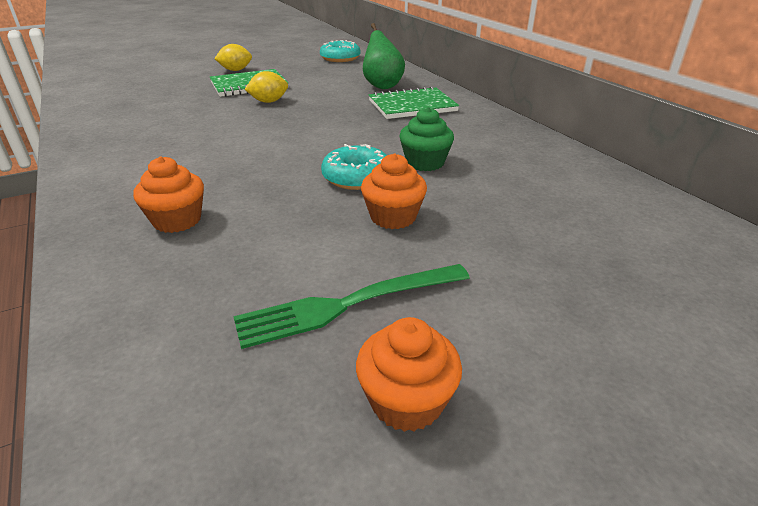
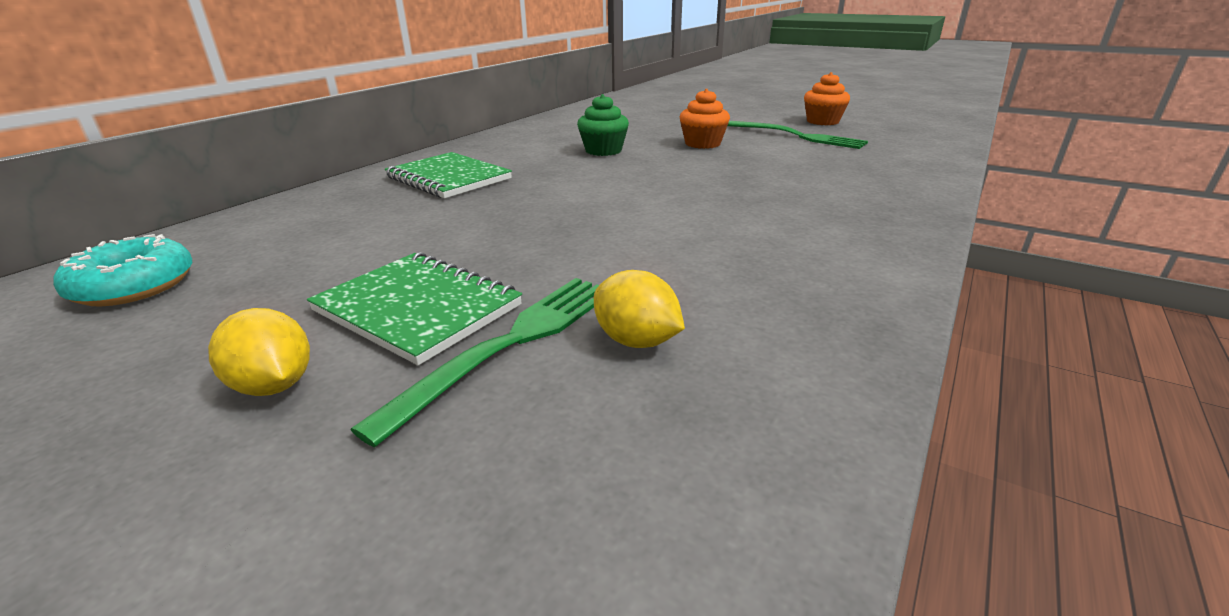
camera: 120 degrees left, 5 degrees down
orange cupcake [133,156,204,233] -> none
yellow lemon [244,71,288,103] -> yellow lemon moved to [594,270,685,348]
turquoise donut [321,144,387,190] -> none
green pear [363,23,405,89] -> none
none -> green fork [350,278,599,447]

